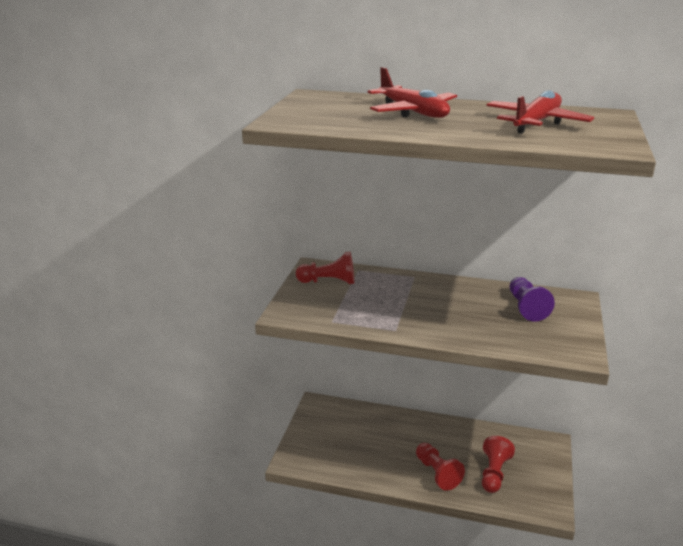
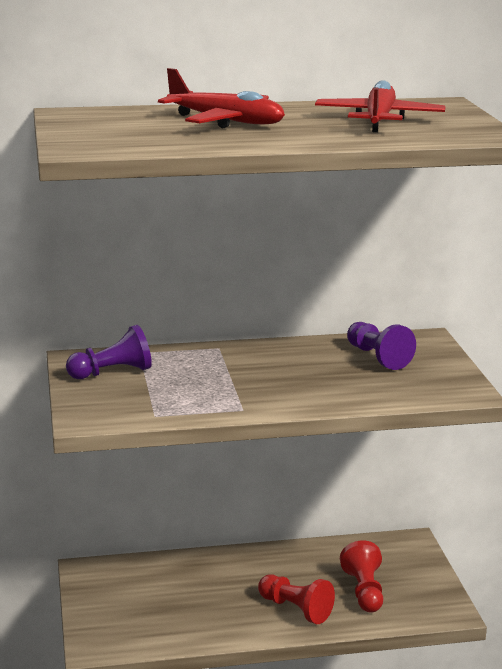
camera: 25 degrees left, 5 degrees down
red pawn [296,252,354,284] -> purple pawn [66,325,152,379]

